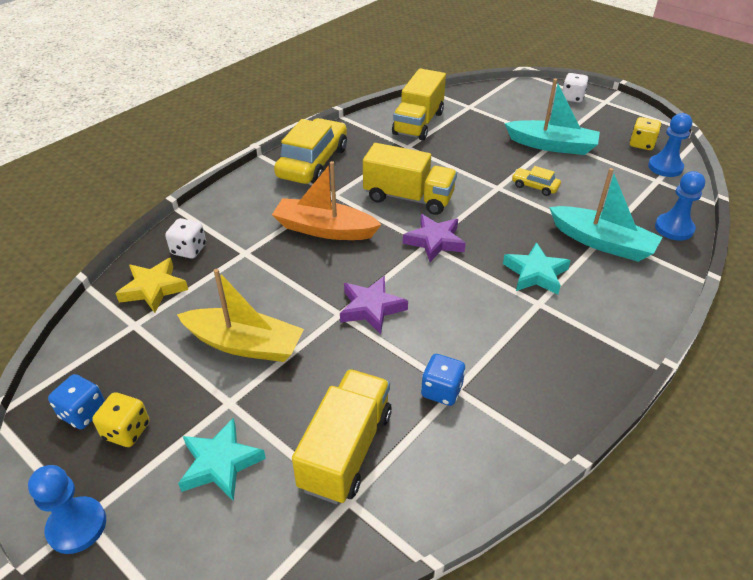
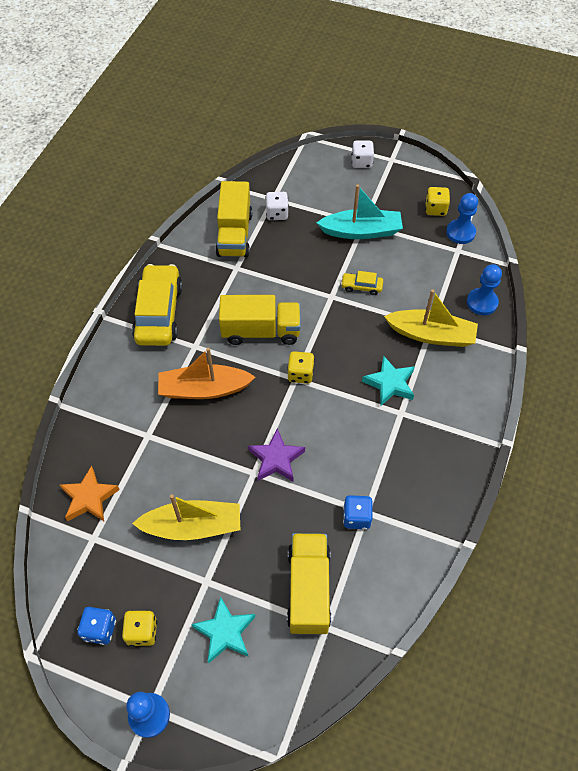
camera: 20 degrees left, 15 degrees up
yellow star [115,258,188,313] -> orange star [60,466,120,521]
white dice [165,218,206,258] -> white dice moved to [265,192,289,220]
purple star [403,214,466,262] -> yellow dice [287,351,315,384]
turquoise boat [549,168,662,262] -> yellow boat [384,289,478,347]

